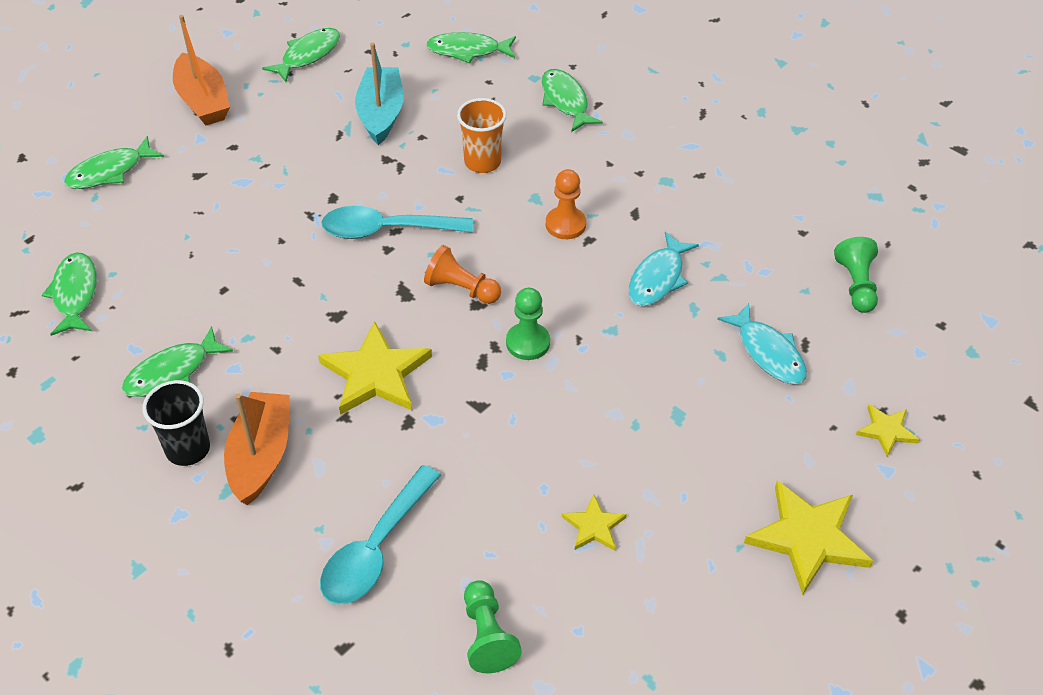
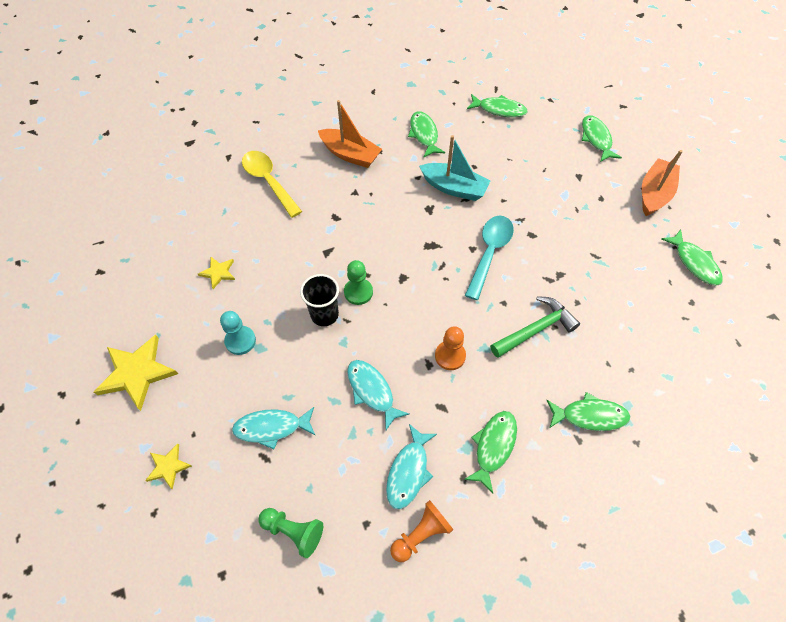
camera: 115 degrees right, 10 degrees up
black cup [142,380,210,466] -> black cup moved to [300,274,339,326]
orange boat [173,15,230,125] -> orange boat turned 120 degrees clockwise [642,150,683,216]
yellow star [318,321,432,415] -> none
turquoise spoon [320,465,441,605] -> yellow spoon [242,151,302,218]
turquoise boat [355,43,403,145] -> turquoise boat moved to [419,135,491,201]
orange pawn [424,245,501,304] -> orange pawn moved to [390,500,453,562]
green fish [426,32,516,63] -> green fish moved to [464,411,517,493]
orange cup [457,98,507,173] -> green hammer [490,296,580,358]
green pawn [464,580,522,673] -> none
none -> turquoise pawn [220,311,256,355]
none -> turquoise fish [386,424,437,509]

